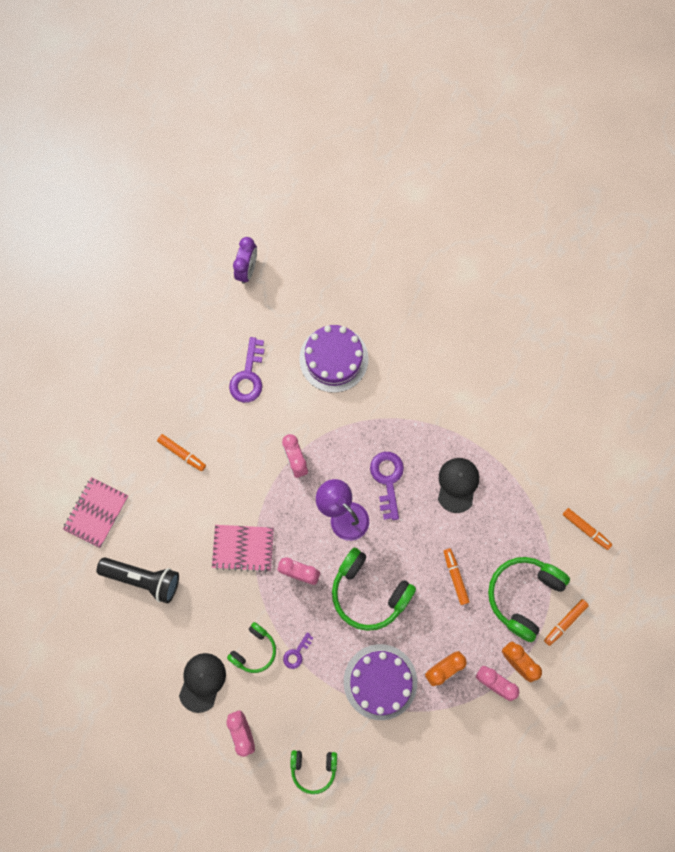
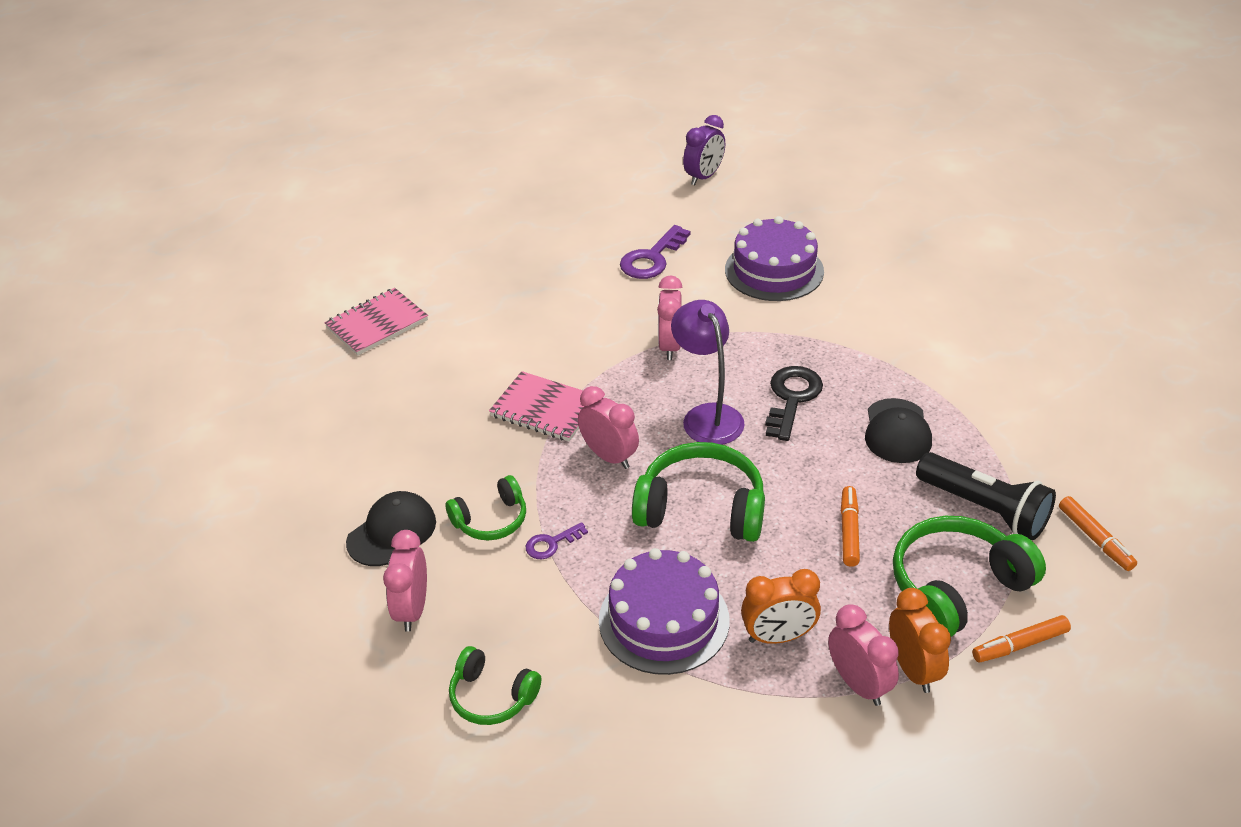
camera: 25 degrees right, 35 degrees down
black flashlight [97,558,179,604] -> black flashlight moved to [916,452,1056,540]
orange marker [157,434,206,471] -> none
green headphones [332,548,416,631] -> green headphones turned 135 degrees clockwise [632,442,765,542]
purple key [370,452,404,520] -> black key [765,366,823,441]
black cap [438,458,479,513] -> black cap turned 150 degrees clockwise [865,398,932,463]

